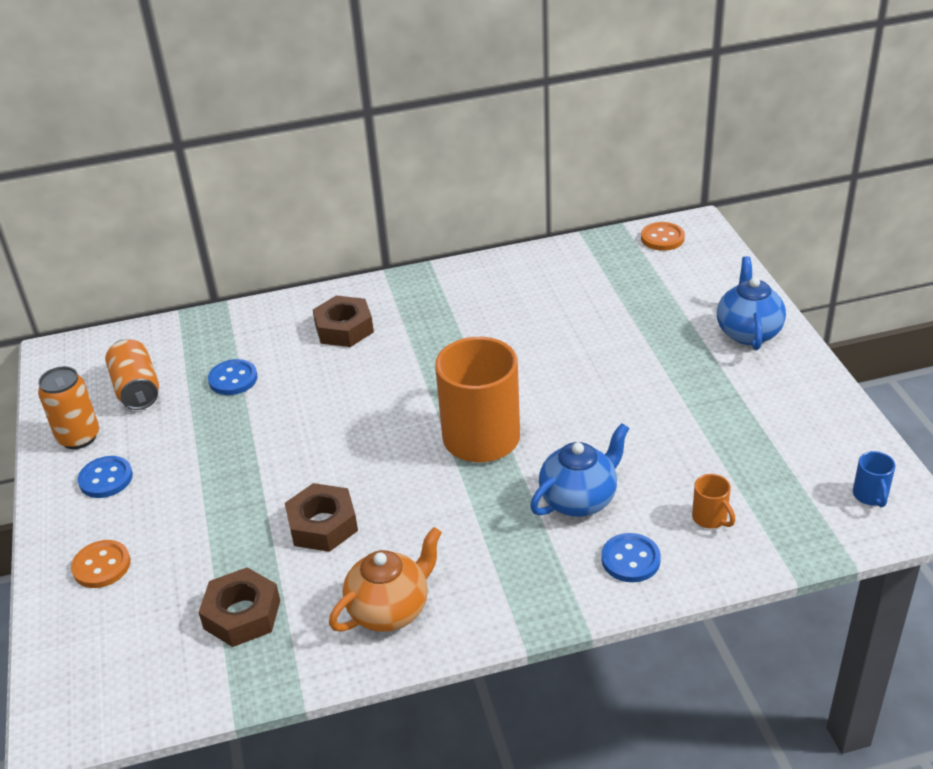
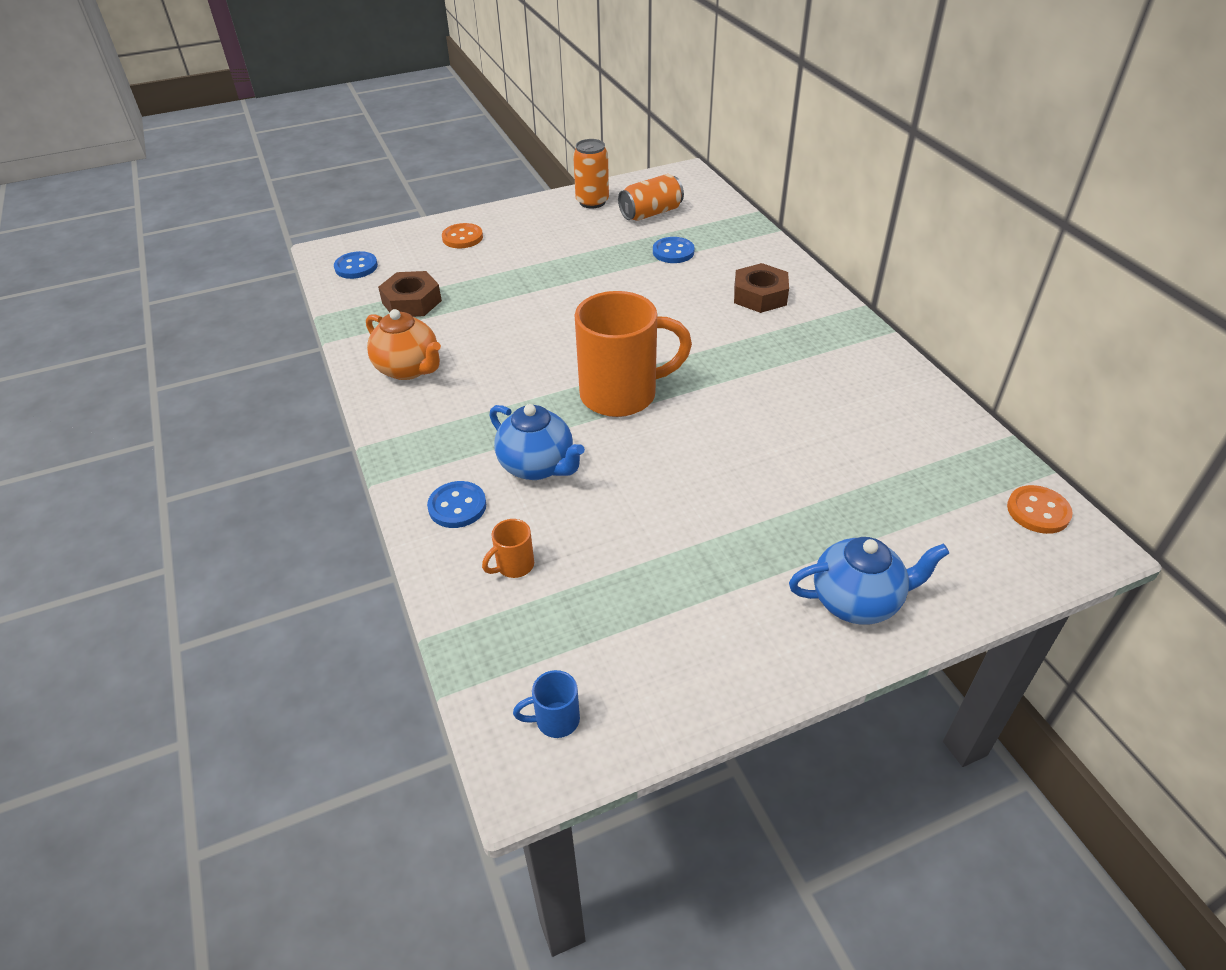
camera: 80 degrees right, 5 degrees up
blue button [78,456,133,498] -> blue button moved to [334,251,378,279]
brown nut [285,483,358,552] -> none

